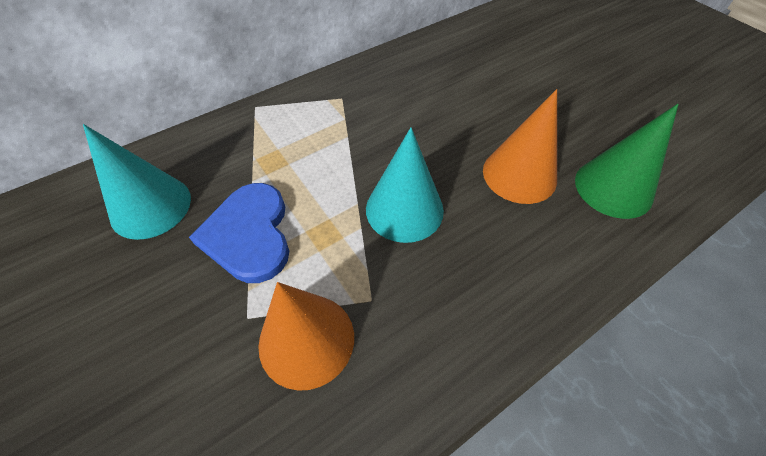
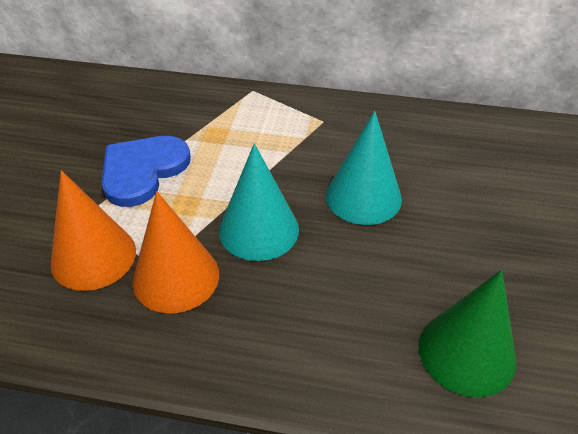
camera: 45 degrees right, 10 degrees down
turquoise cone [83,124,191,240] -> turquoise cone moved to [326,111,402,225]
orange cone [483,89,557,204] -> orange cone moved to [132,191,219,314]

